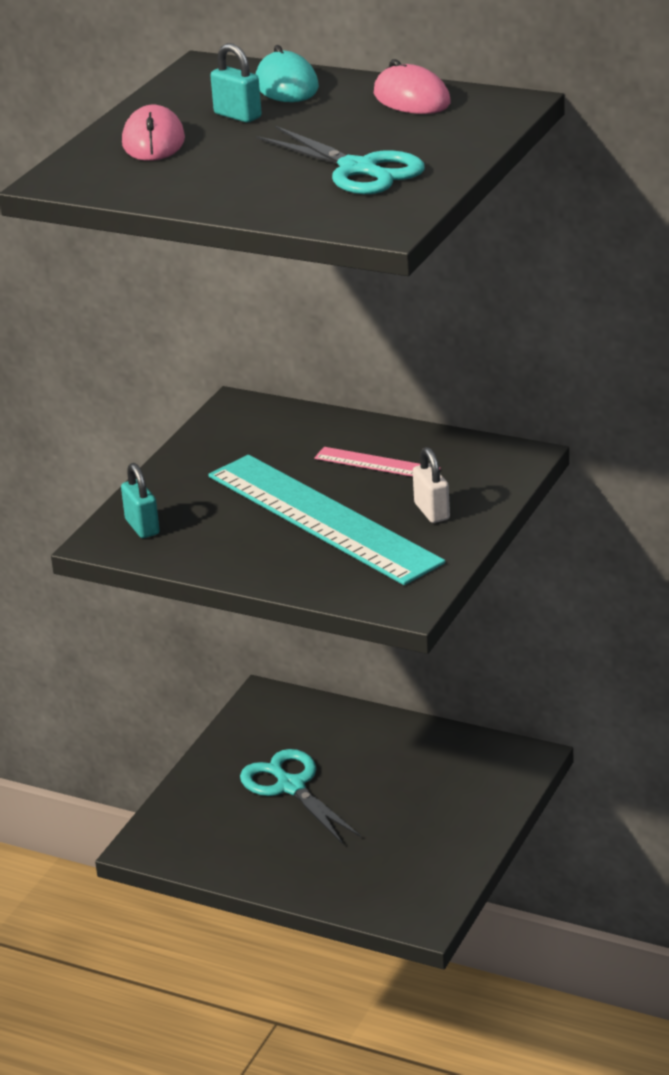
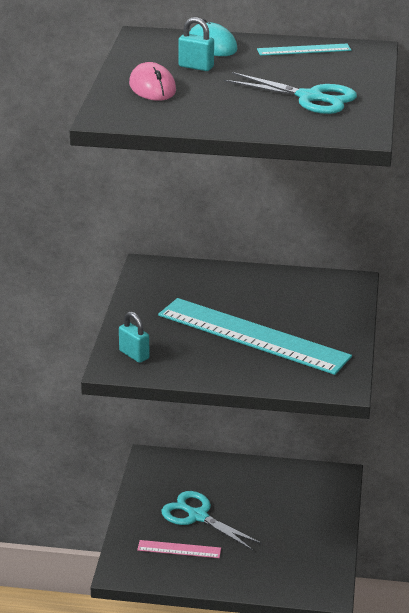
camera: 20 degrees left, 0 degrees up
pink ruler [314,447,441,477] -> pink ruler moved to [137,540,221,558]
pink mouse [374,59,451,114] -> turquoise ruler [257,44,351,56]
white padlock [413,447,450,523] -> none

